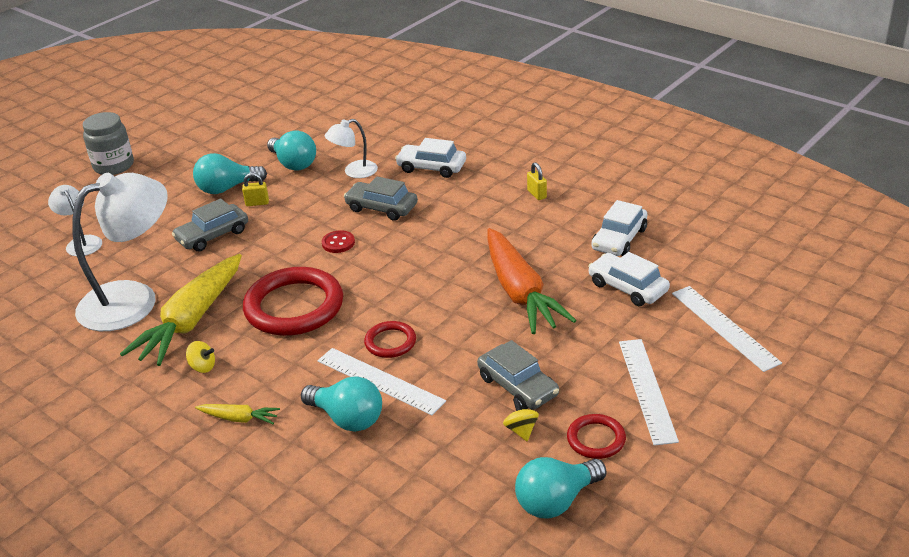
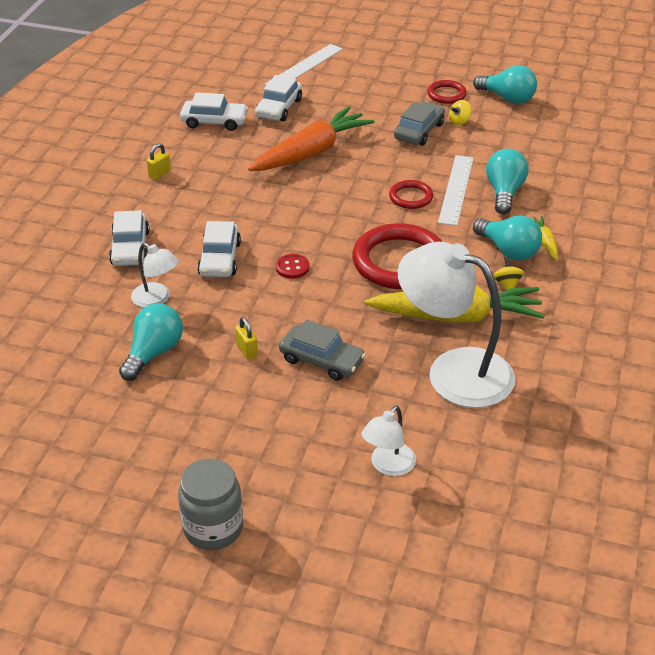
camera: 115 degrees left, 5 degrees up
turquoise light bulb [193,153,267,194] -> turquoise light bulb moved to [473,215,542,261]
grey car [344,176,418,221] -> white car [197,221,241,277]
white ruler [619,339,679,445] -> none

